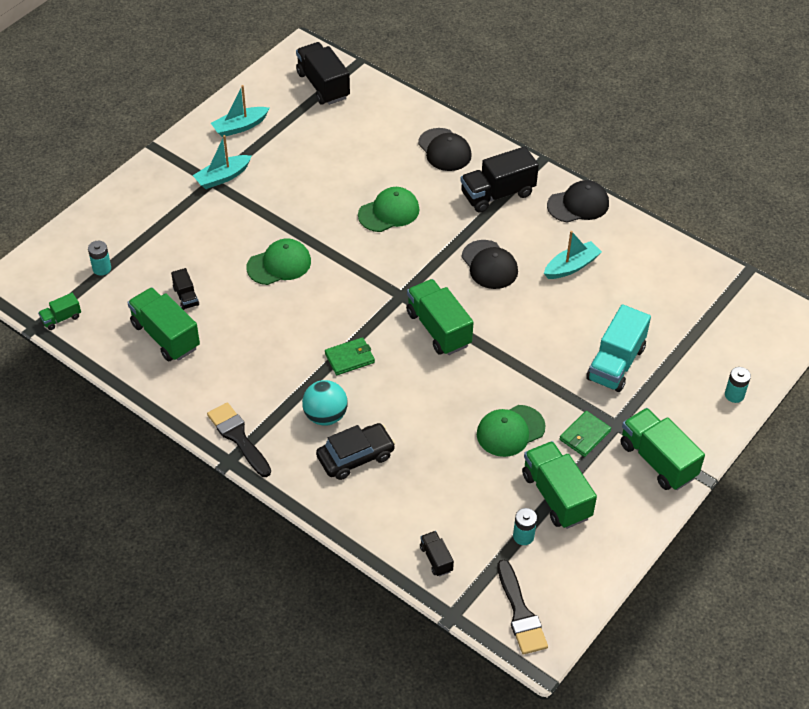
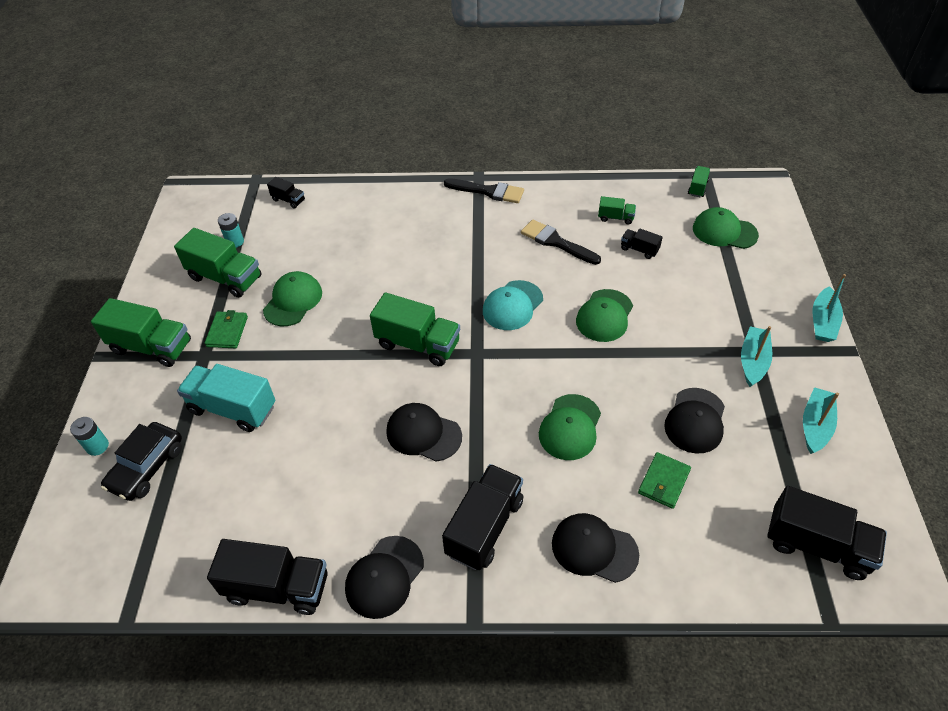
camera: 145 degrees right, 0 degrees up
turquoise battery [88,241,111,276] -> green cap [693,207,759,249]
green truck [127,287,200,361] -> green truck [598,196,636,225], size x0.50
turquoise ball [302,380,348,426] -> none
black car [316,423,396,480] -> black car moved to [101,422,182,501]
green wallet [325,337,375,375] -> green wallet moved to [638,452,691,509]
black brush [497,560,548,654] -> black brush moved to [521,220,601,265]
turquoise boat [544,231,602,279] -> turquoise boat moved to [813,274,846,342]
turquoise truck [586,304,651,392] -> turquoise truck turned 60 degrees counterclockwise [177,364,275,432]
none -> black truck [207,539,328,615]
none -> turquoise cap [483,280,543,330]
none -> black cap [664,388,725,453]

